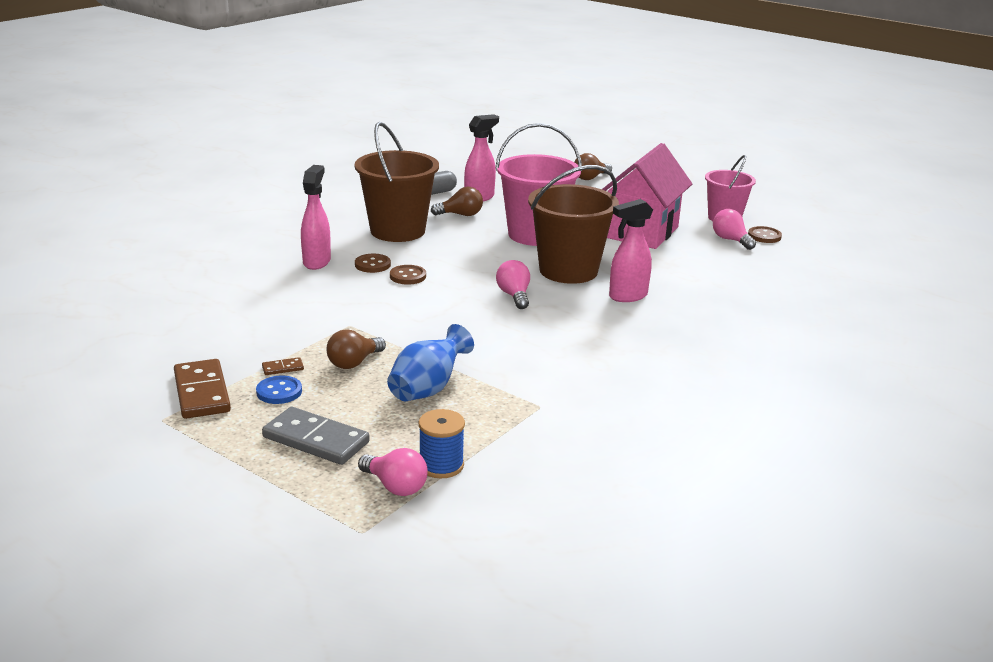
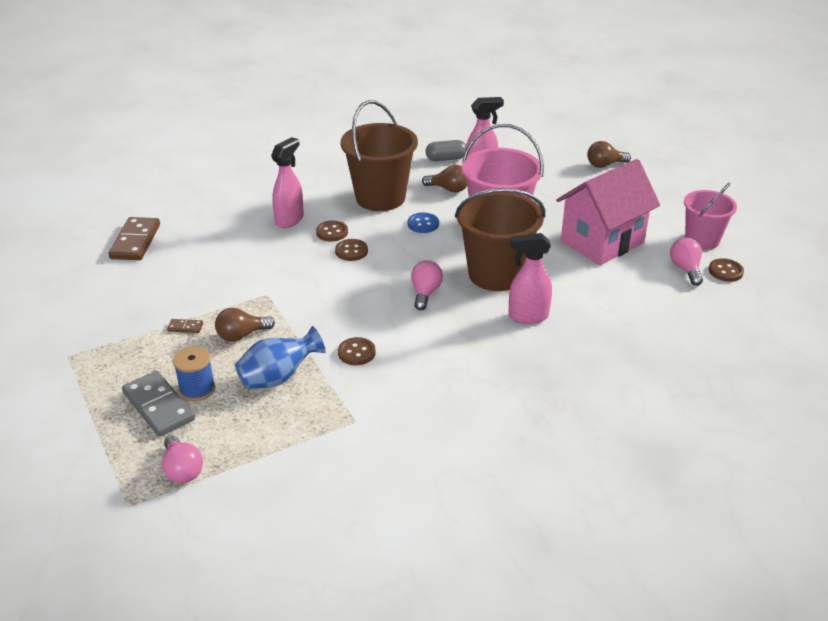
camera: 25 degrees right, 10 degrees up
brown domino [174,359,231,419] -> brown domino moved to [109,217,160,260]
blue button [256,376,302,404] -> blue button moved to [408,212,439,233]
blue spool [419,409,465,478] -> blue spool moved to [173,346,215,401]
none -> brown button [338,337,375,365]

